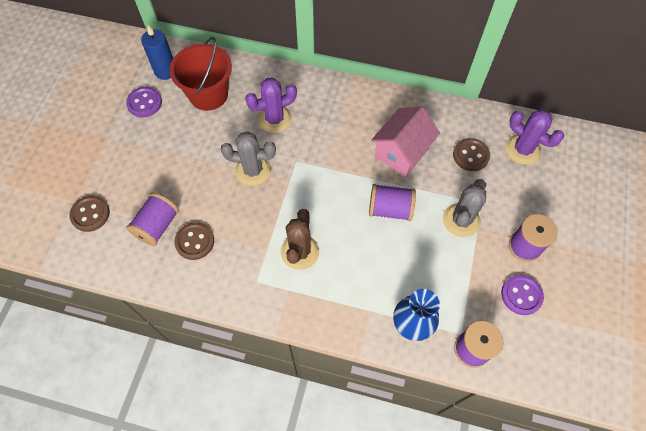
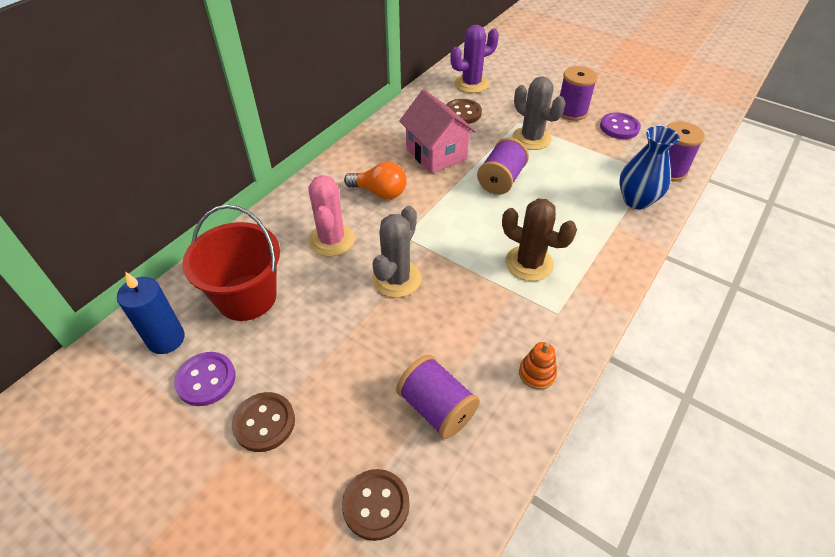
camera: 70 degrees left, 15 degrees down
brown button [174,222,214,260] -> brown button moved to [232,392,295,452]
purple cactus [245,78,297,133] -> pink cactus [308,175,355,257]
none -> orange light bulb [344,161,407,199]
none -> orange stacking toy [519,342,557,390]

